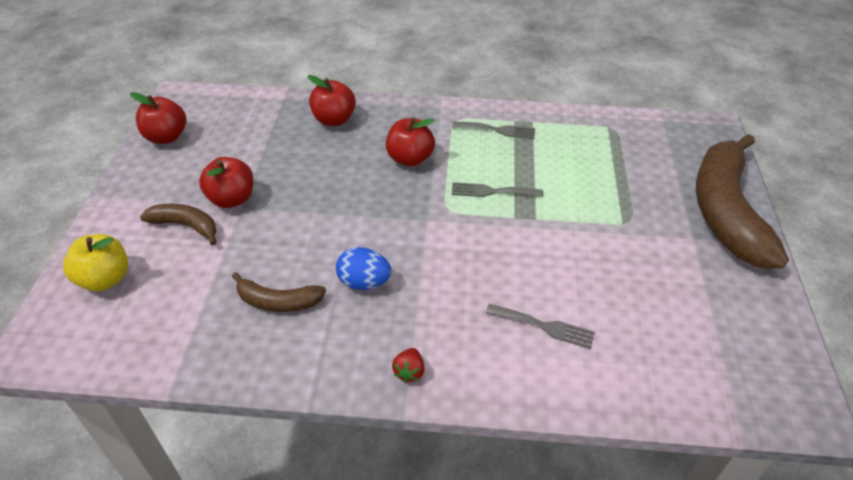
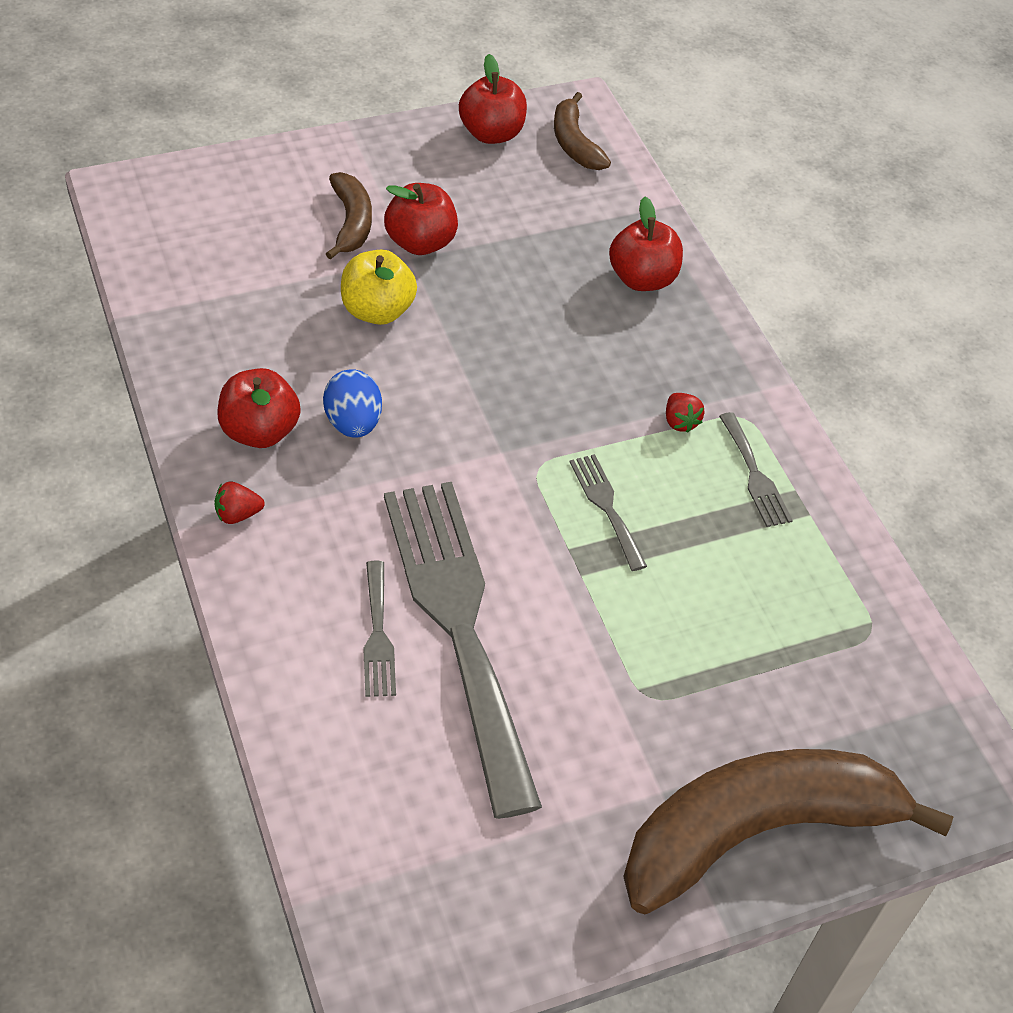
camera: 60 degrees right, 5 degrees up
yellow apple [63,234,128,291] -> yellow apple moved to [341,249,417,325]
brown banana [232,272,326,312] -> brown banana moved to [554,92,611,170]
red apple [386,117,435,166] -> red apple moved to [217,368,301,448]
none -> grey fork [384,482,542,819]
none -> red strawberry [666,393,705,433]

